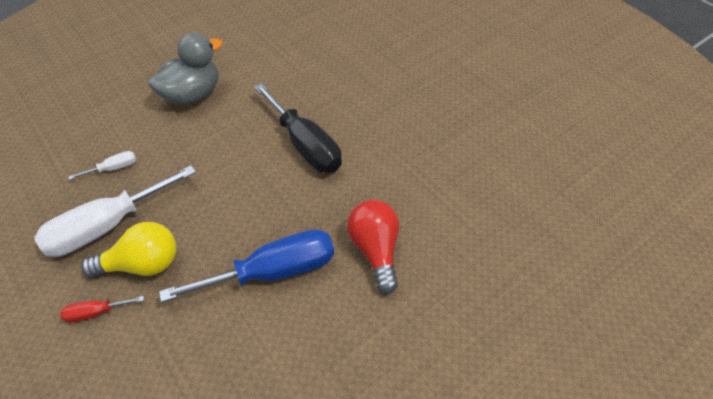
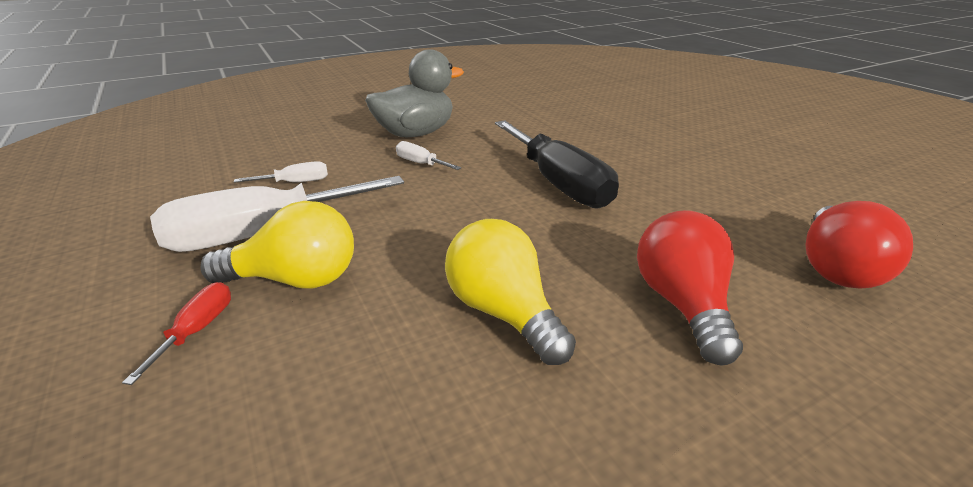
camera: 10 degrees right, 20 degrees down
red screwdriver [60,296,144,323] -> red screwdriver turned 105 degrees clockwise [122,282,231,385]
blue screwdriver [159,229,334,302] -> yellow light bulb [445,219,576,365]
none -> white screwdriver [396,141,461,170]
none -> red light bulb [805,201,913,289]

